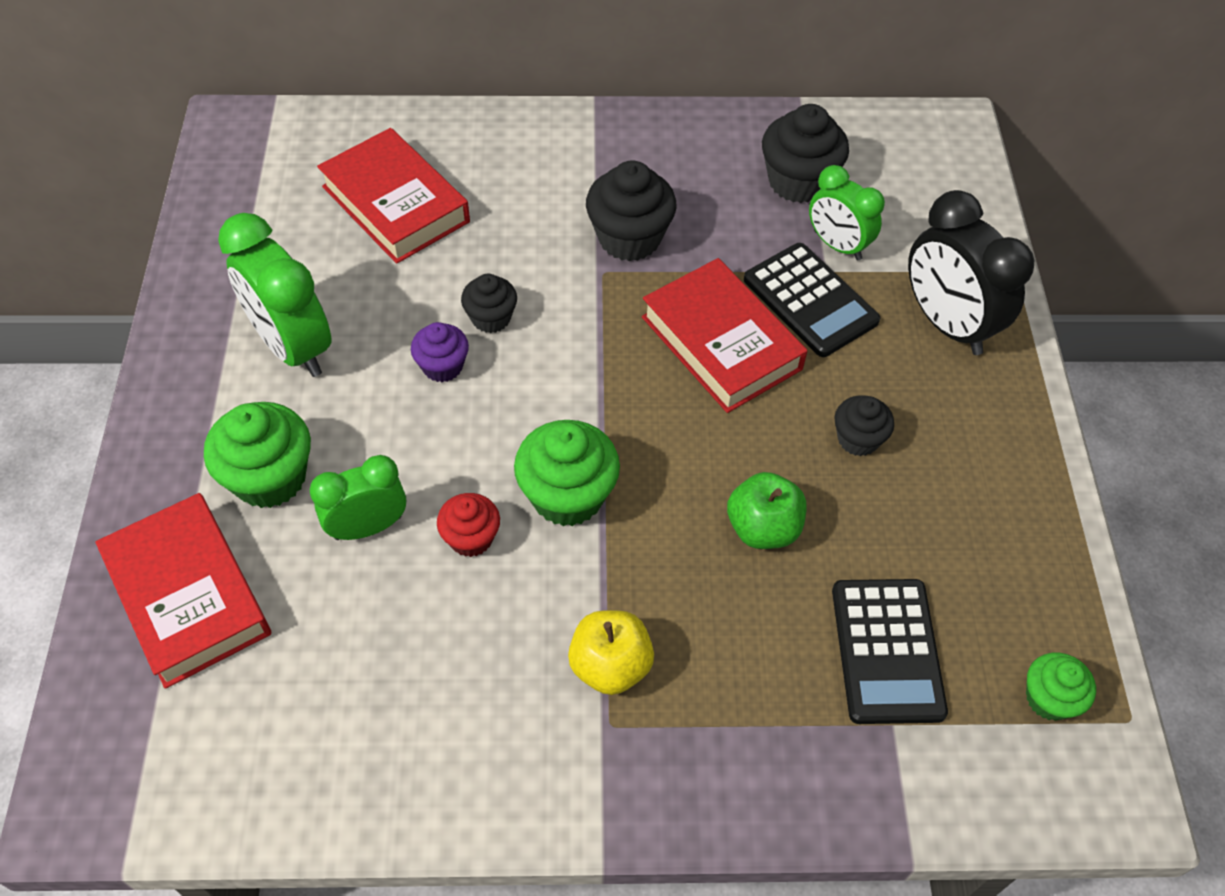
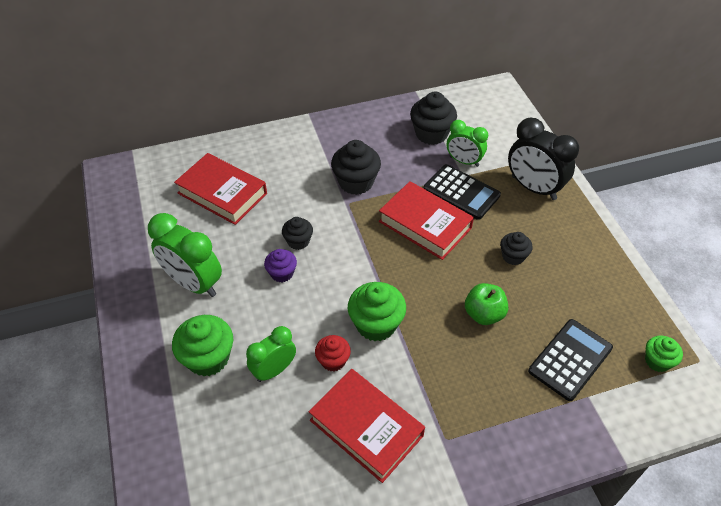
camera: 15 degrees left, 5 degrees down
red book [95,493,271,689] -> red book moved to [309,369,425,483]
yellow apple [568,610,654,695] -> none
black calculator [832,579,948,724] -> black calculator turned 120 degrees counterclockwise [528,319,613,401]

